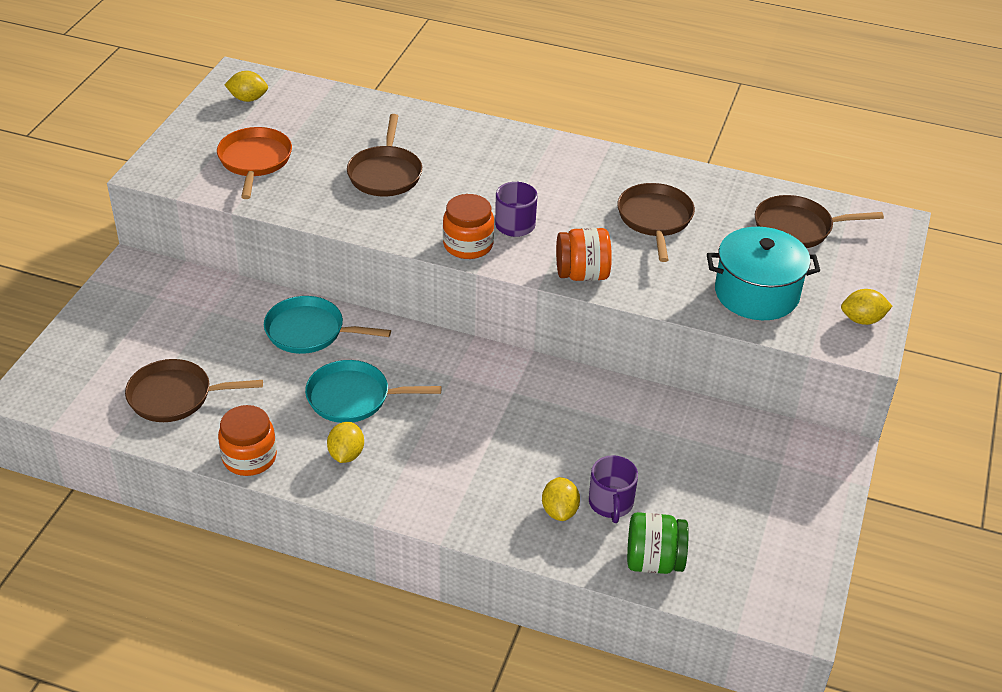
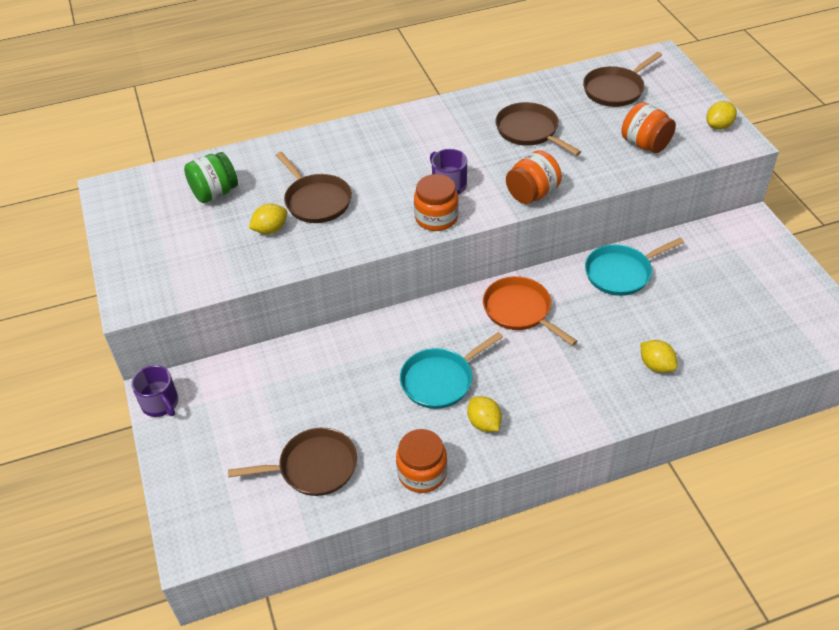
camera: 35 degrees left, 5 degrees up
brown pan [125,359,263,422] -> brown pan turned 150 degrees counterclockwise [228,428,357,496]
orange pan [217,127,292,199] -> orange pan moved to [483,276,577,346]
yellow lemon [224,71,268,102] -> yellow lemon moved to [249,204,288,234]
turquoise pan [264,296,391,354] -> turquoise pan moved to [585,238,684,296]
purple mug [589,455,638,523] -> purple mug moved to [131,365,178,417]
green jar [627,512,689,574] -> green jar moved to [184,152,238,203]
turquoise pot [707,227,820,320] -> orange jar [621,102,676,153]

